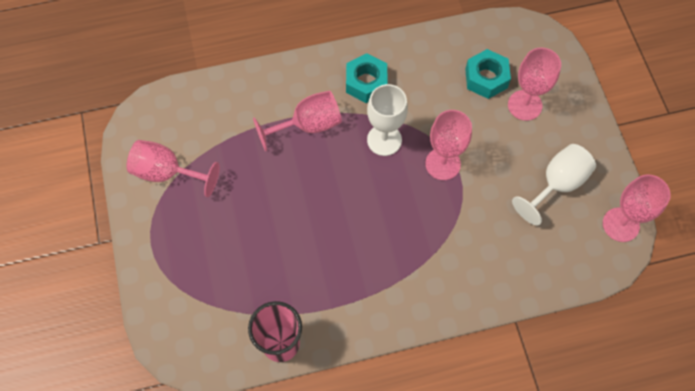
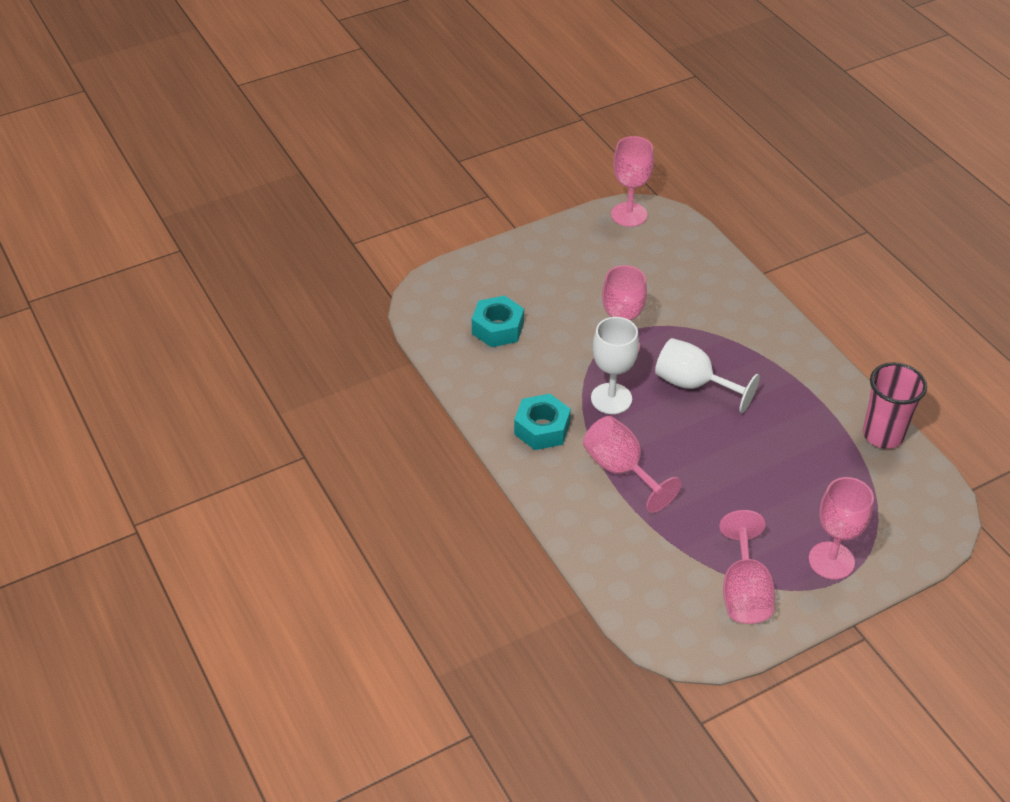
camera: 105 degrees left, 20 degrees down
pink goblet [508,48,561,121] -> pink goblet moved to [809,477,874,580]
white goblet [512,144,596,226] -> white goblet moved to [655,338,760,413]

